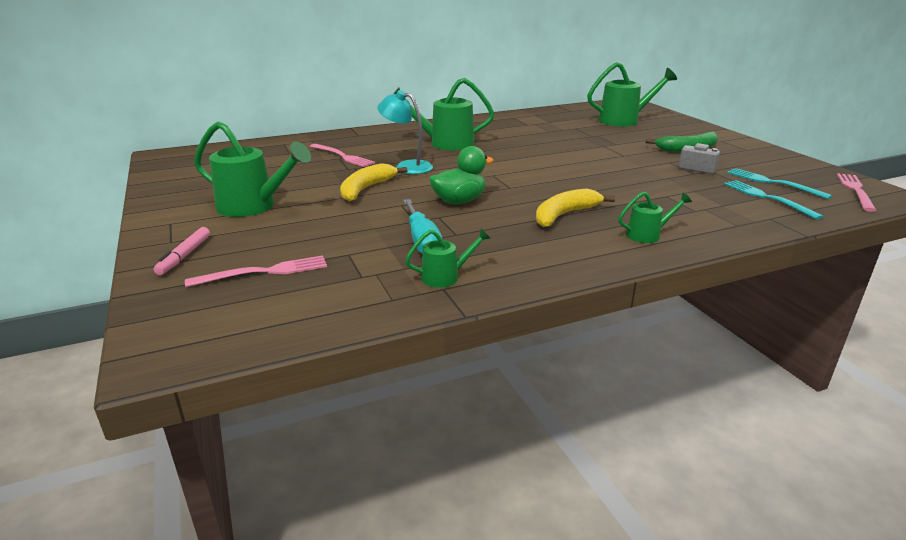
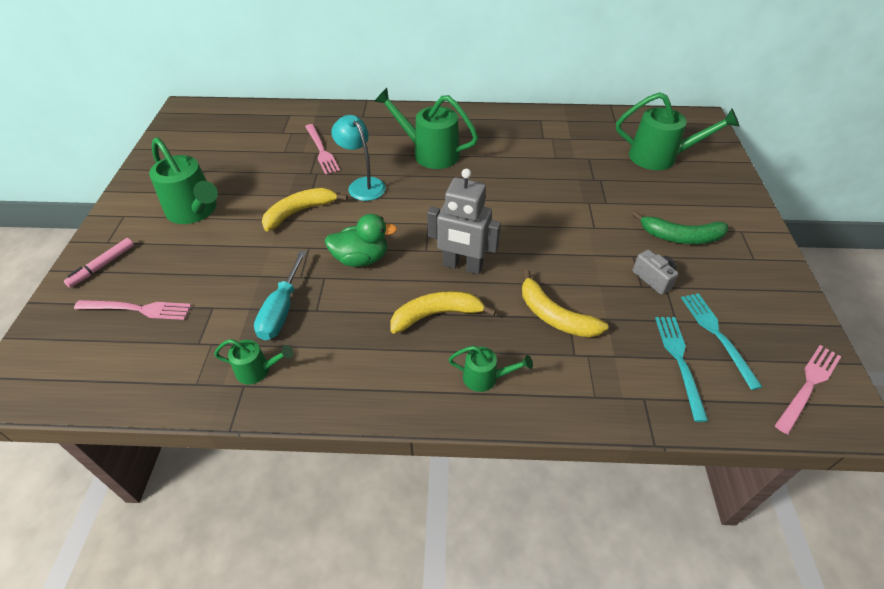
camera: 25 degrees right, 20 degrees up
none -> grey robot [427,169,501,275]
none -> yellow banana [522,269,609,337]

